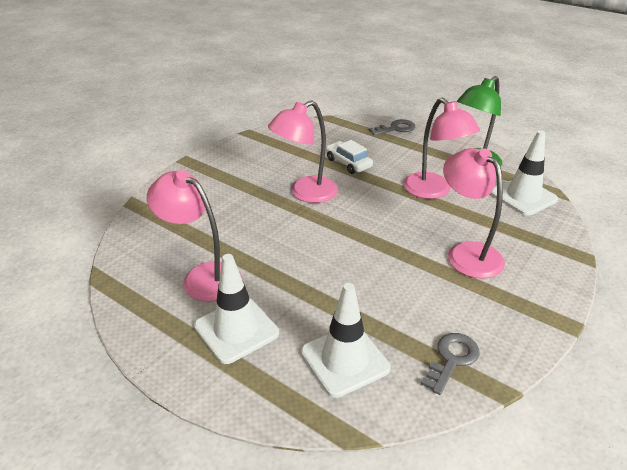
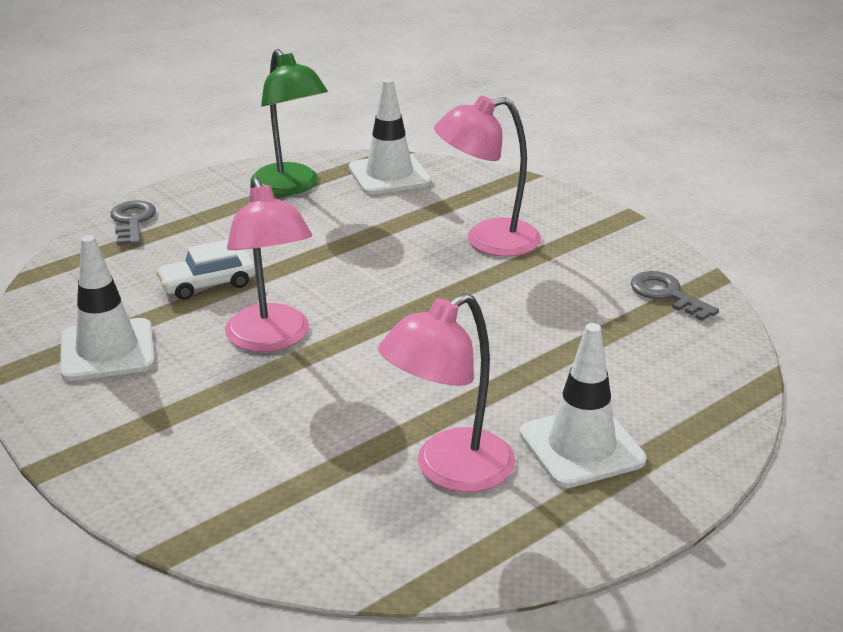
camera: 75 degrees left, 5 degrees down
white traffic cone [301,283,391,398] -> white traffic cone moved to [60,235,155,381]
pink lamp [403,98,480,199] -> none

